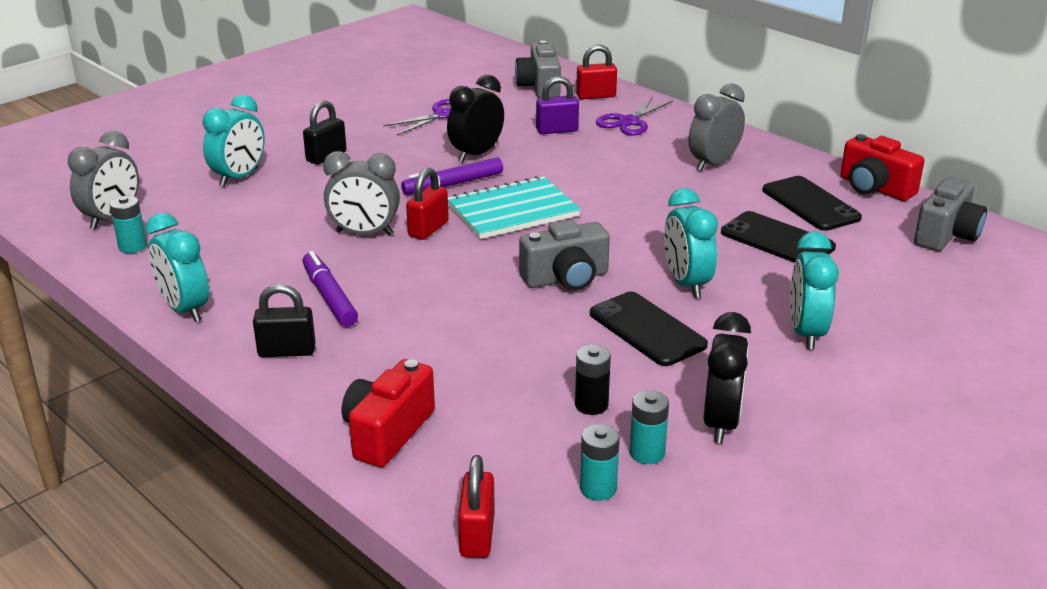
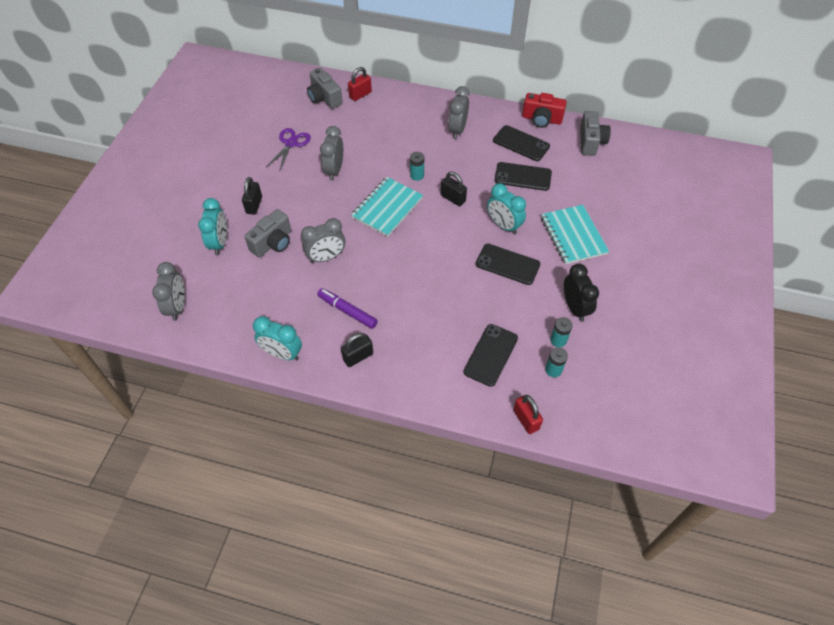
camera: 30 degrees left, 25 degrees up
turquoise battery [110,196,147,253] -> turquoise battery moved to [410,152,424,181]
red camera [342,359,435,467] -> none
purple marker [401,157,503,195] -> none
red padlock [406,168,449,240] -> none
black clock [447,75,504,162] -> grey clock [320,126,343,180]
grey camera [519,220,610,290] -> grey camera moved to [244,209,291,257]
purple padlock [536,76,579,134] -> none
black battery [575,345,611,415] -> none
purple scissors [596,97,673,136] -> none
turquoise clock [790,231,839,349] -> turquoise notebook [541,205,609,264]
none -> black padlock [441,172,467,207]
none -> black phone [464,324,518,387]

